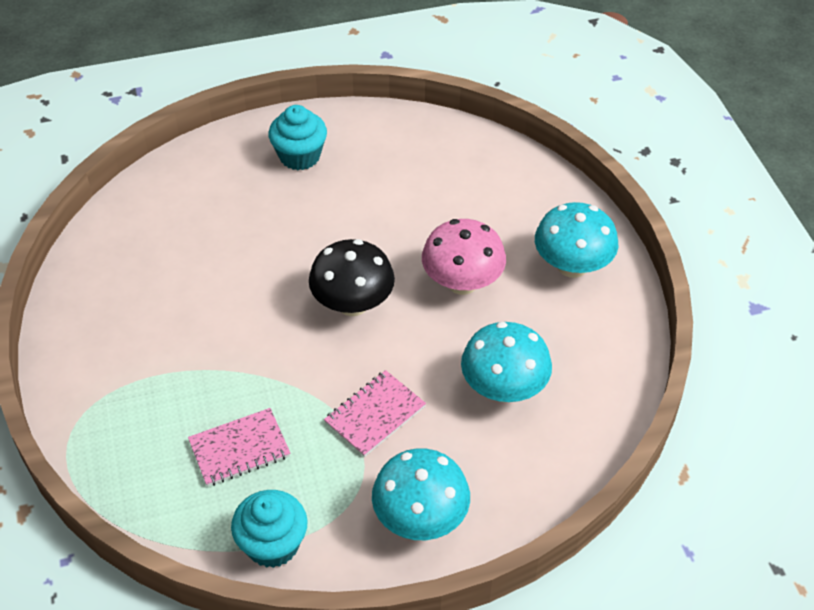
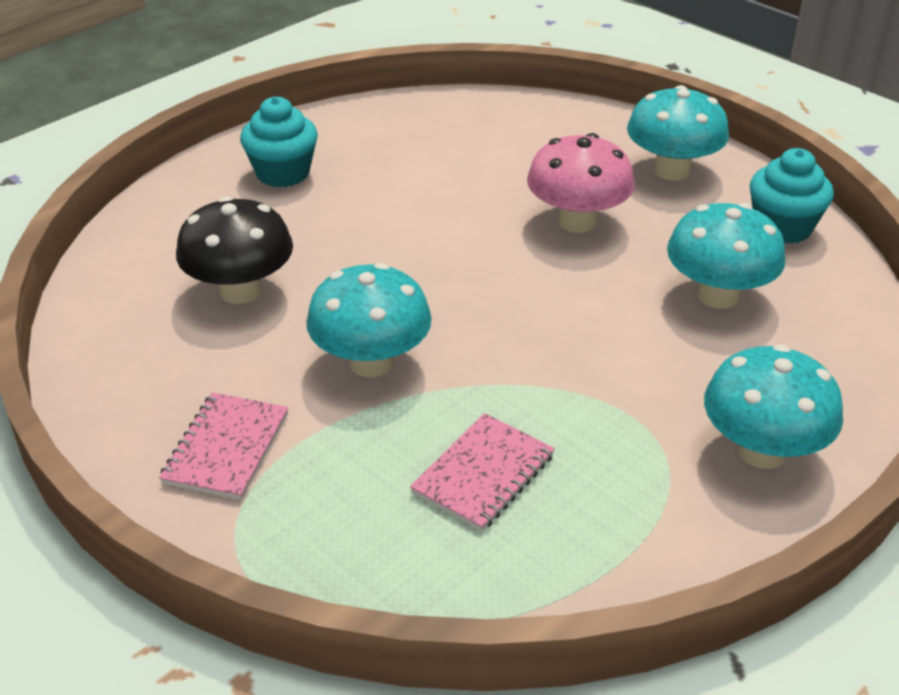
camera: 30 degrees left, 10 degrees down
turquoise cupcake [231,490,308,568] -> turquoise cupcake moved to [750,148,834,244]
black mushroom [309,239,395,316] -> black mushroom moved to [176,196,293,304]
pink notebook [324,370,426,457] -> pink notebook moved to [159,392,288,500]
none -> turquoise mushroom [306,263,432,377]

